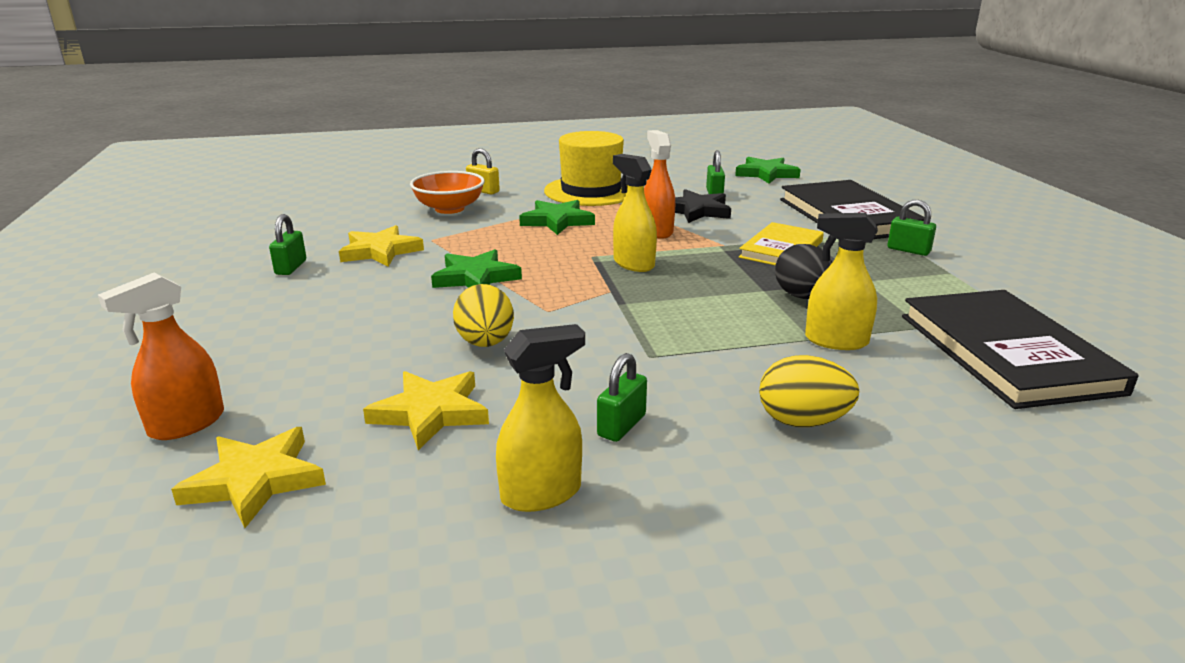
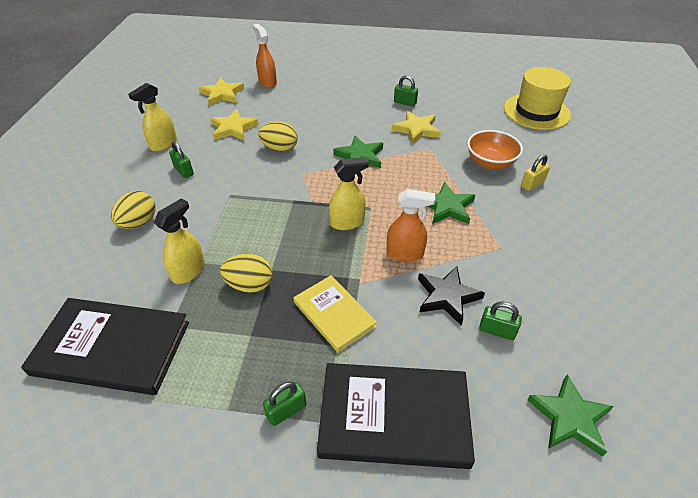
camera: 110 degrees right, 20 degrees up
yellow spray bottle [496,324,585,512] -> yellow spray bottle turned 45 degrees clockwise [128,83,177,151]
yellow hat [544,131,628,206] -> yellow hat moved to [504,67,571,130]
black egg [775,244,832,299] -> yellow egg [220,253,273,293]

